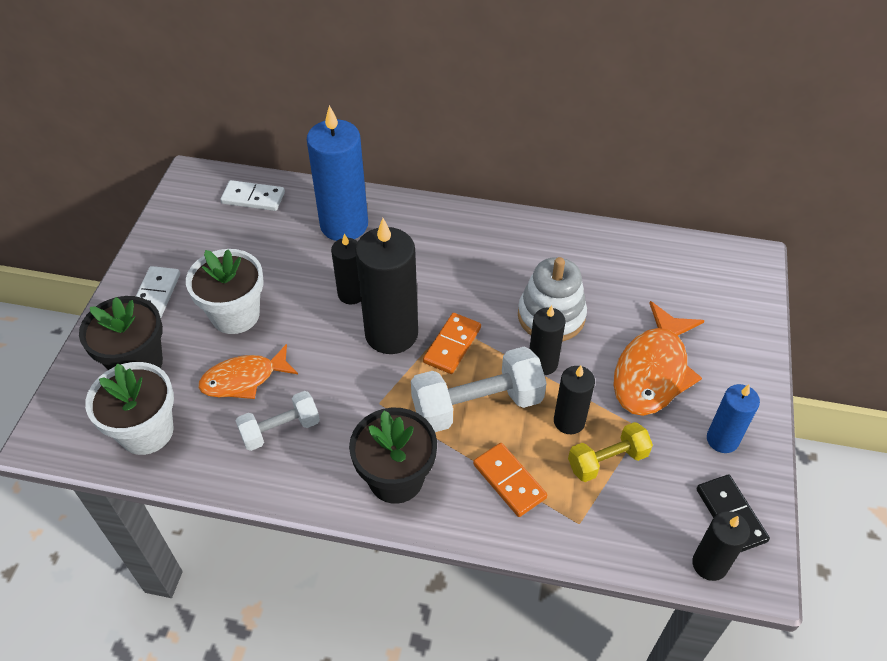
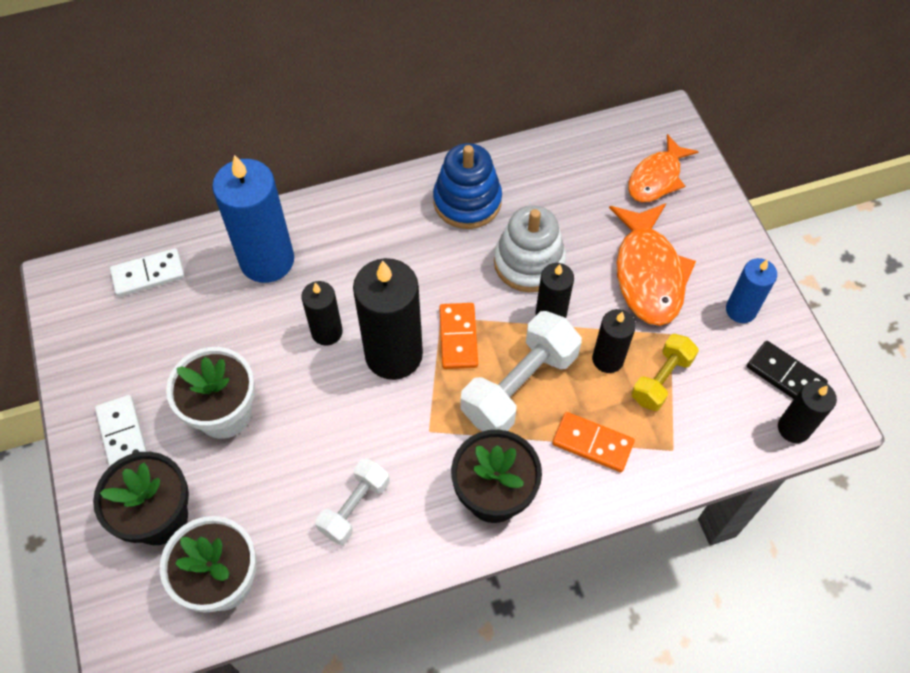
camera: 30 degrees left, 10 degrees up
orange fish [198,344,298,399] -> orange fish moved to [628,134,699,202]
none -> blue stacking toy [433,143,502,229]

